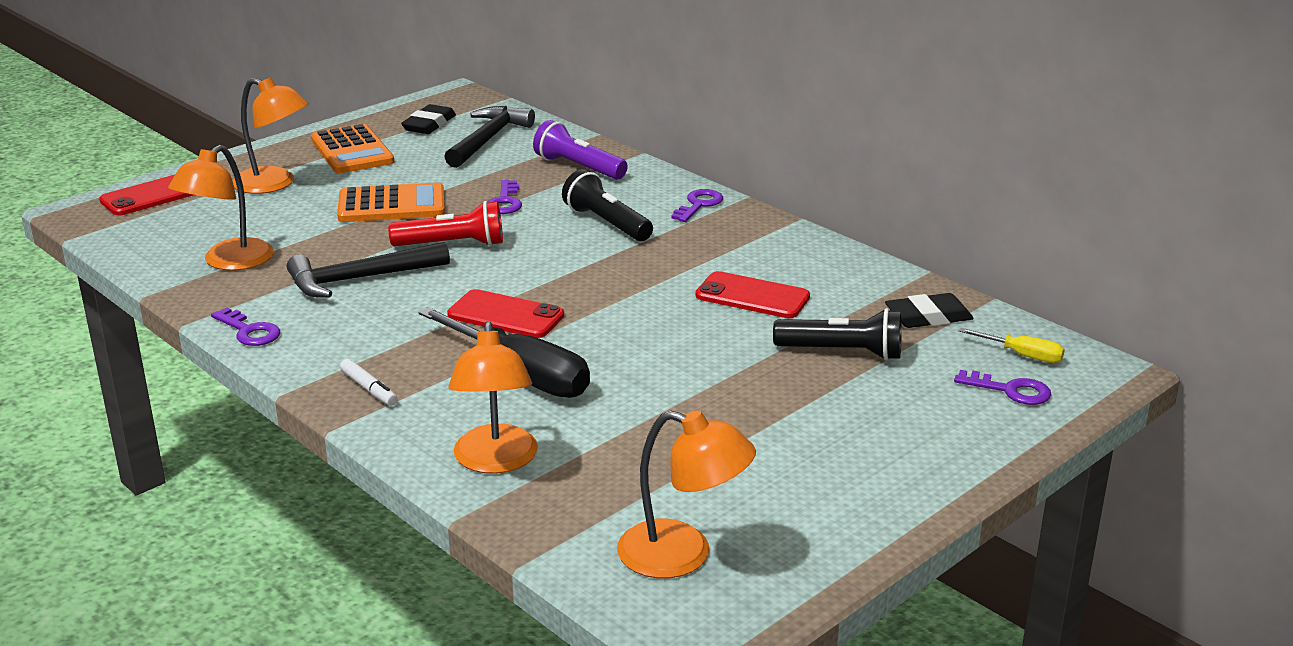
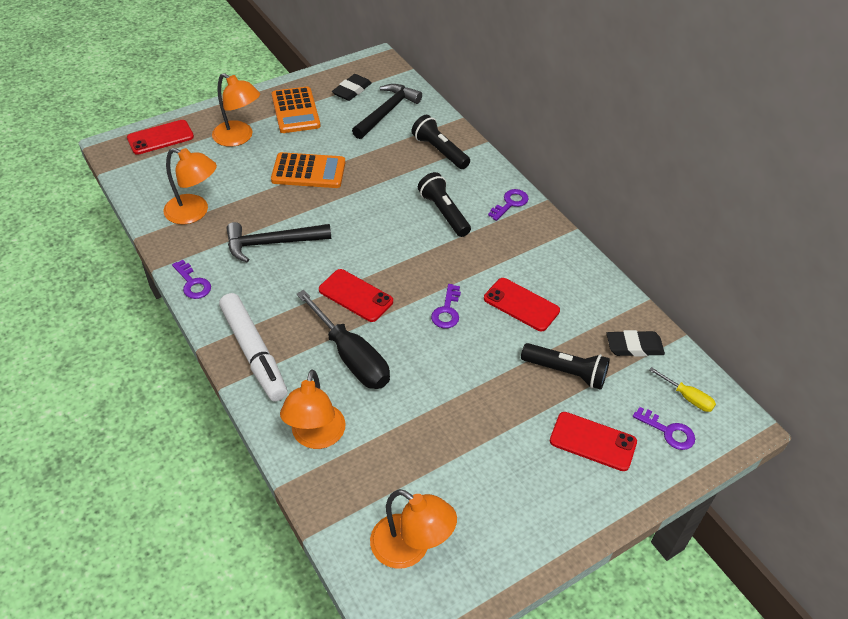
camera: 10 degrees right, 20 degrees up
orange lamp [168,145,274,271] -> orange lamp turned 105 degrees counterclockwise [163,148,217,224]
white marker [340,359,398,406] -> white marker [219,293,288,401], size x2.37
red flashlight [388,201,503,246] -> none
purple key [488,180,522,214] -> purple key moved to [431,284,461,328]
purple flashlight [533,120,628,180] -> black flashlight [411,115,470,169]
none -> red phone [550,412,637,471]

